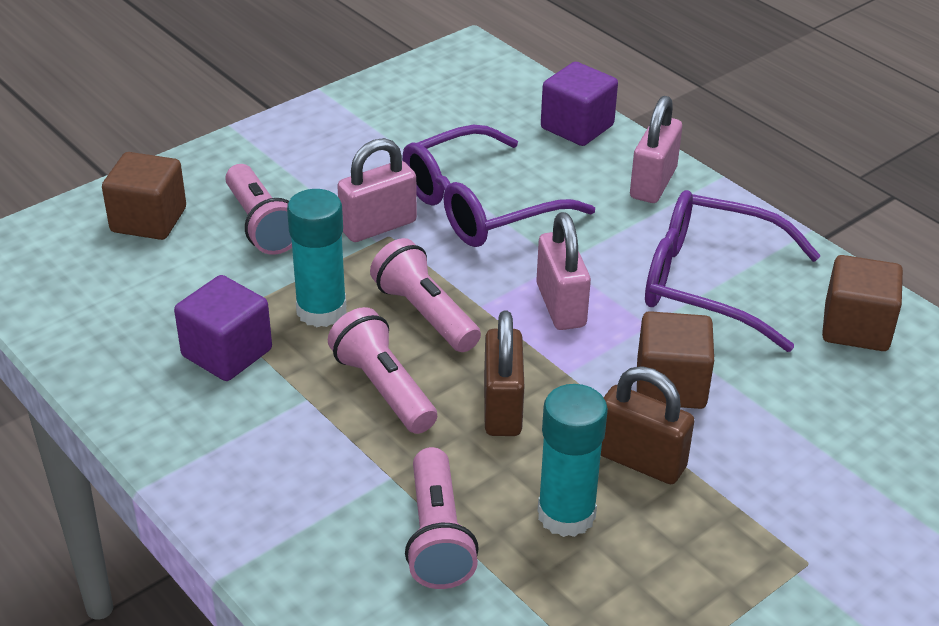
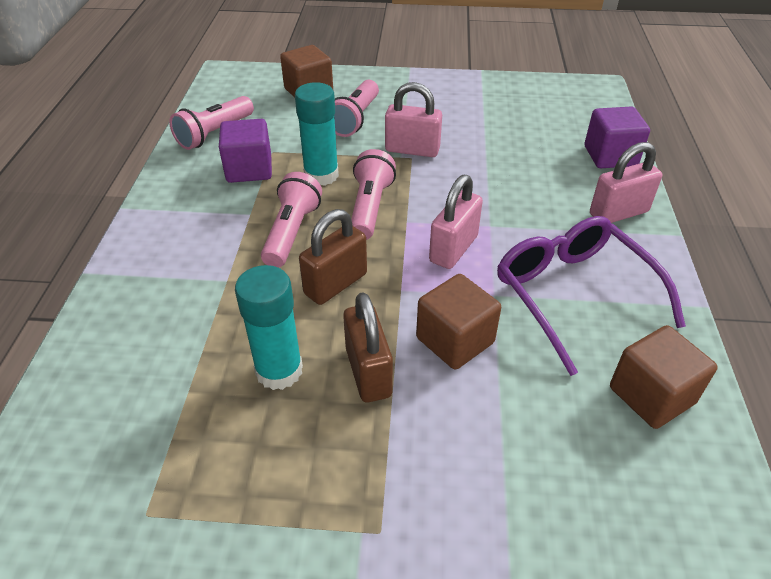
camera: 45 degrees right, 5 degrees up
purple glasses [402,125,595,247] -> none
pink flashlight [405,447,479,589] -> pink flashlight moved to [169,96,254,150]

